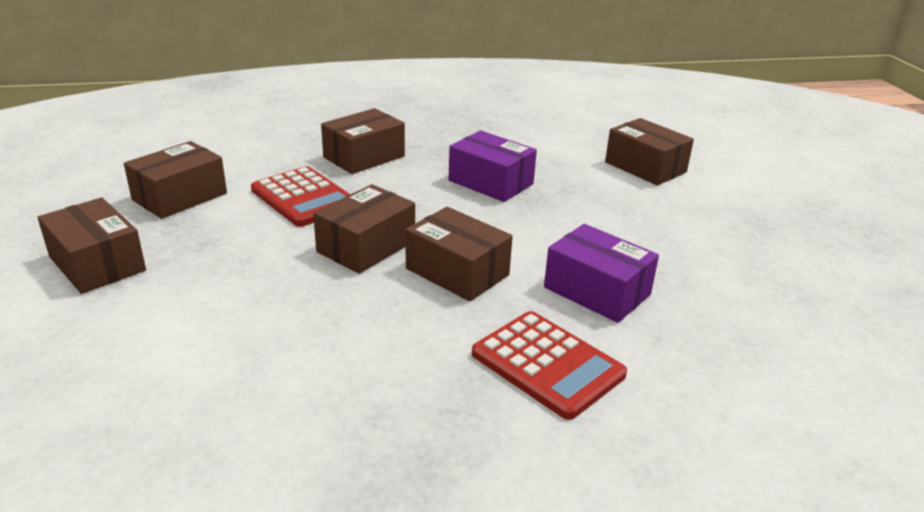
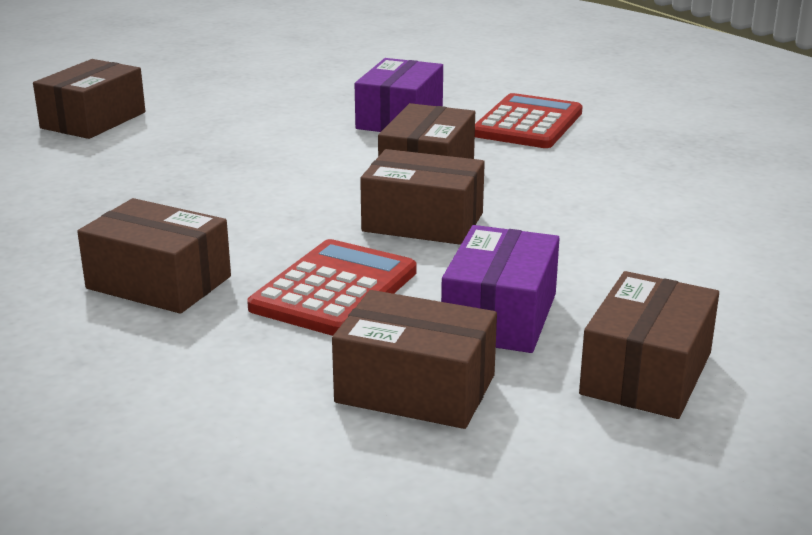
camera: 110 degrees left, 5 degrees down
purple box [449,130,537,202] -> purple box moved to [441,225,560,353]

